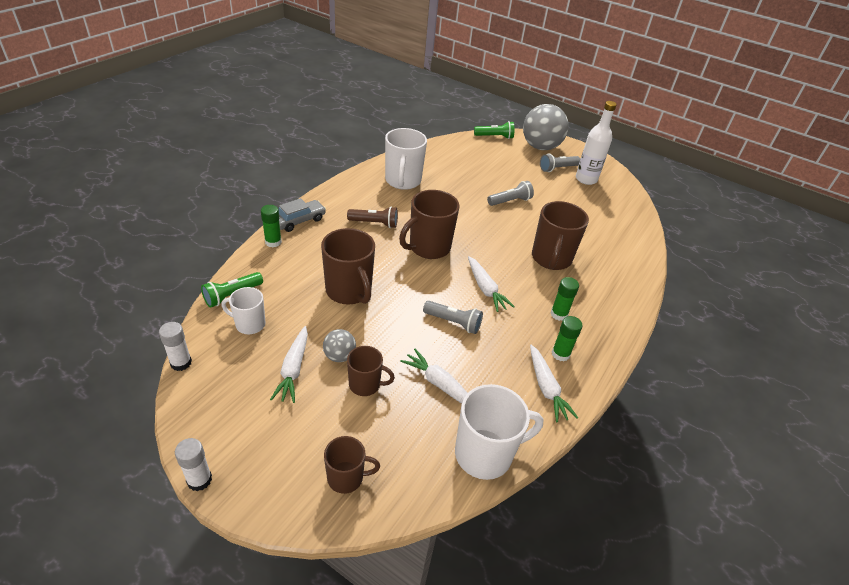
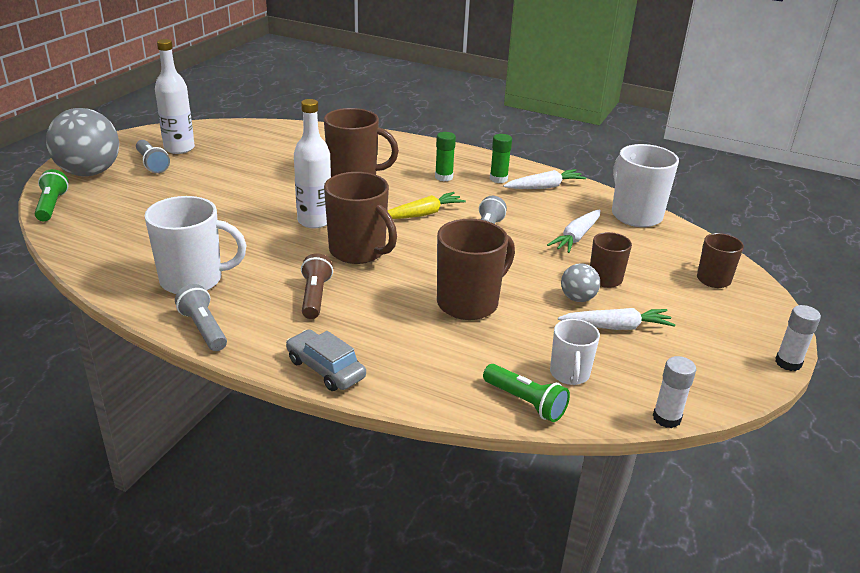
camera: 95 degrees left, 10 degrees down
green glue stick [261,205,282,247] -> none
white carrot [468,256,515,312] -> yellow carrot [387,192,466,219]
grey flashlight [487,181,534,206] -> grey flashlight moved to [175,284,227,351]
none -> white bottle [294,99,331,228]

